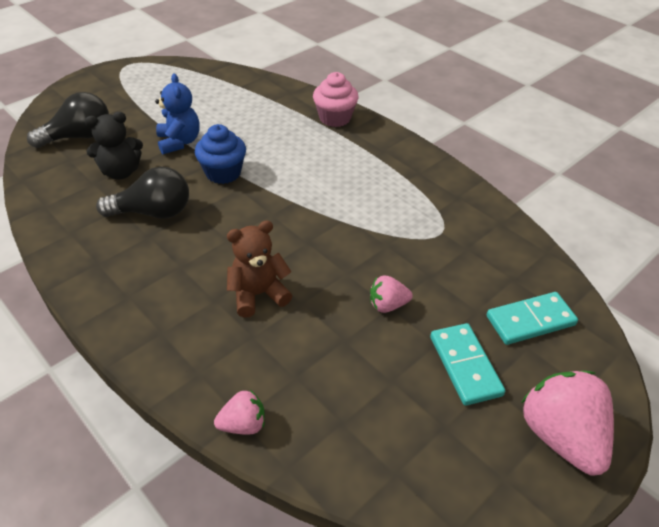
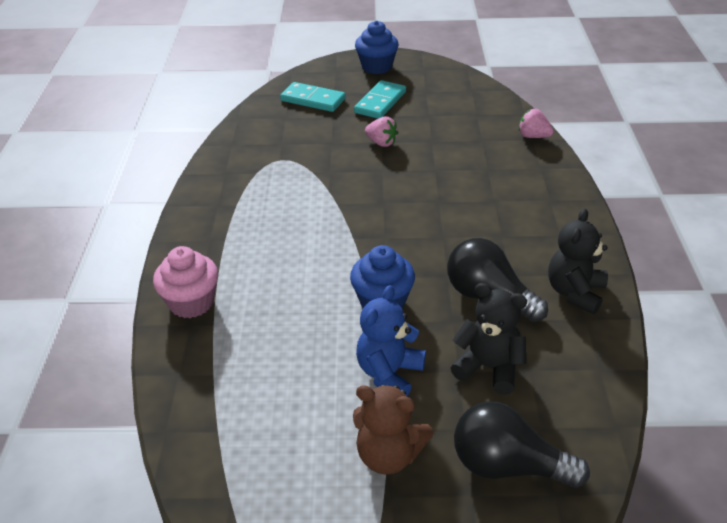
camera: 135 degrees left, 5 degrees down
brown teddy bear [227,221,292,318] -> brown teddy bear moved to [353,385,433,475]
pink strawberry [521,371,614,476] -> blue cupcake [355,21,399,74]
none -> black teddy bear [548,209,608,314]

